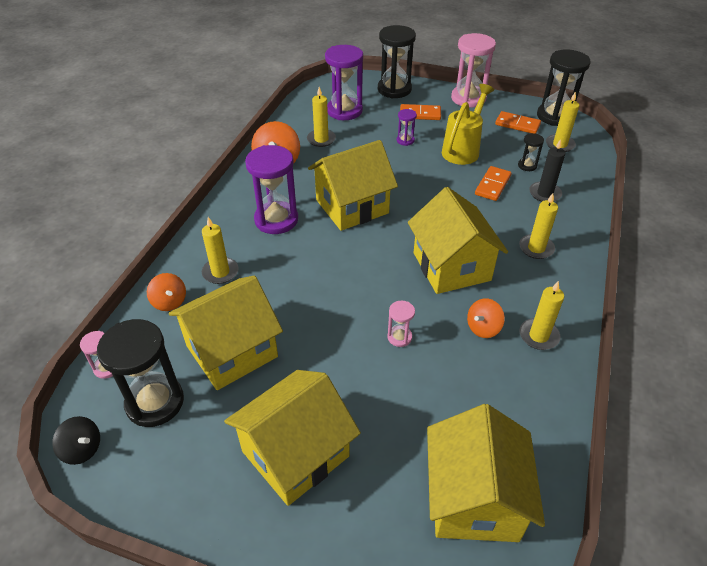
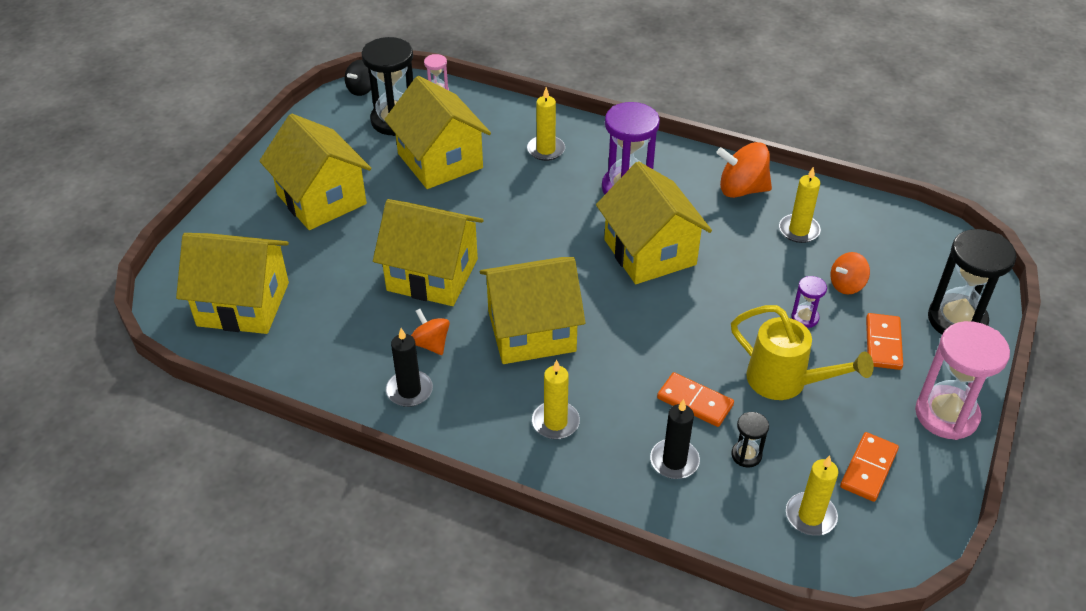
camera: 95 degrees right, 0 degrees up
orange spinning top [147,273,186,311] -> orange spinning top moved to [831,252,870,294]
purple hourglass [325,45,363,120] -> none
pink hourglass [387,301,415,347] -> yellow house [373,199,484,306]
yellow candle [519,281,564,350] -> black candle [386,328,433,407]
black hourglass [537,49,591,126] -> none

